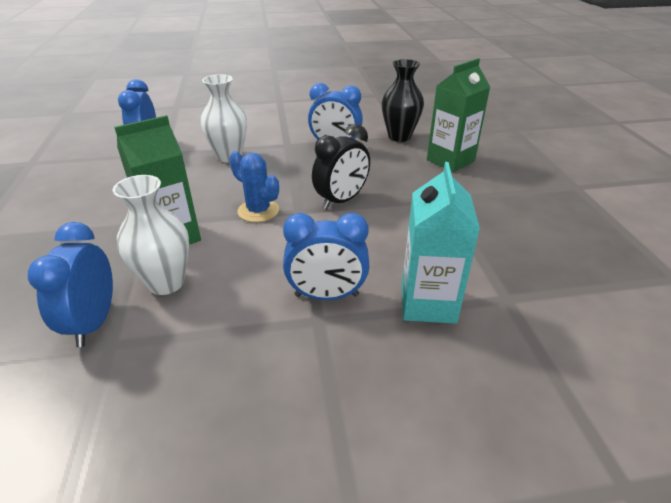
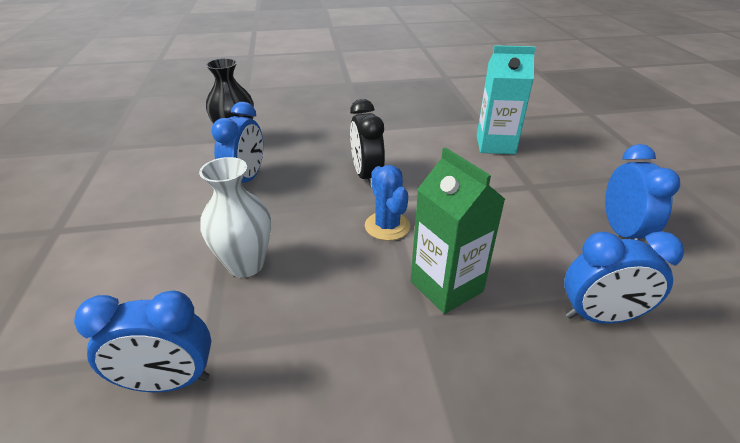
camera: 90 degrees left, 0 degrees up
white vase [113,175,189,295] -> none
blue cactus [229,151,279,222] -> blue cactus turned 60 degrees counterclockwise [365,165,411,241]
blue clock [283,213,369,300] -> blue clock moved to [605,144,680,240]
black clock [312,124,370,209] -> black clock turned 150 degrees counterclockwise [350,99,385,188]
green carton [427,58,490,172] -> none

